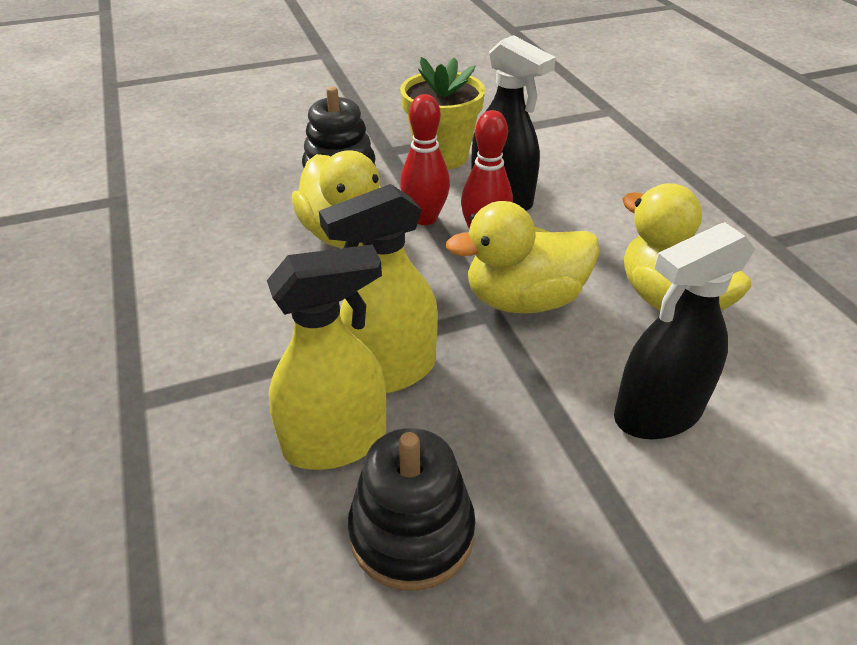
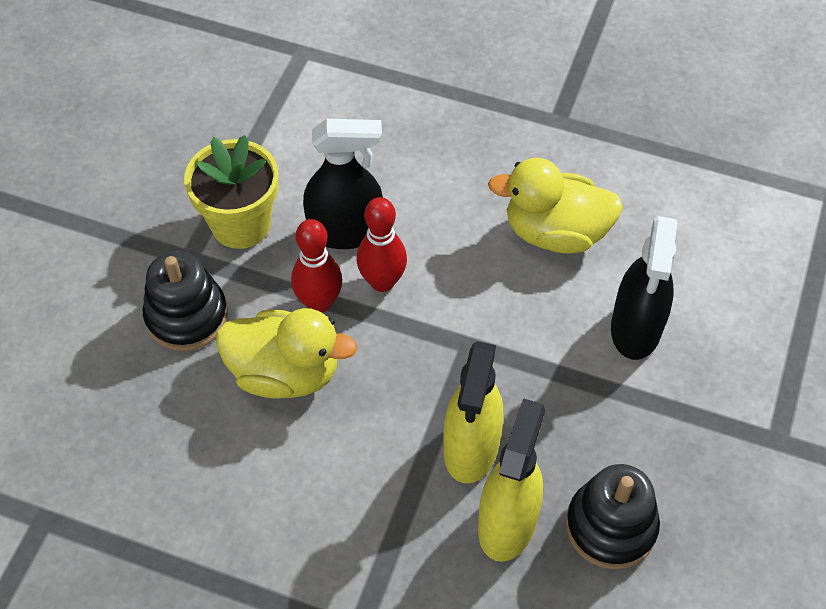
camera: 50 degrees left, 15 degrees up
yellow duck [446,201,599,314] -> none

